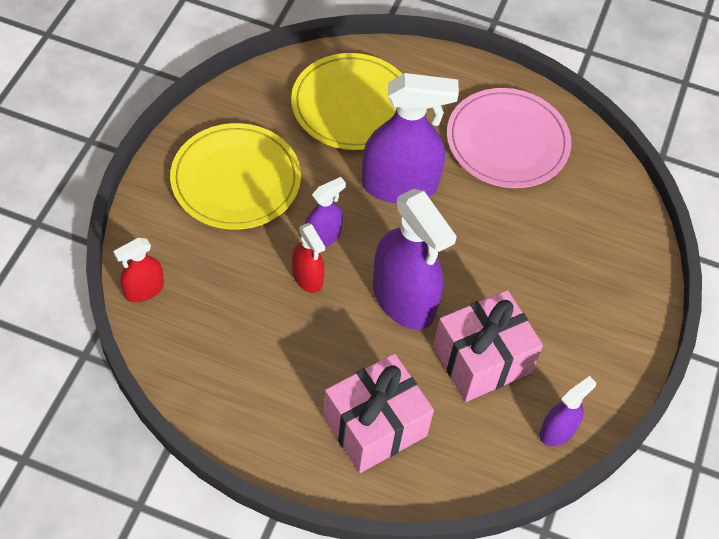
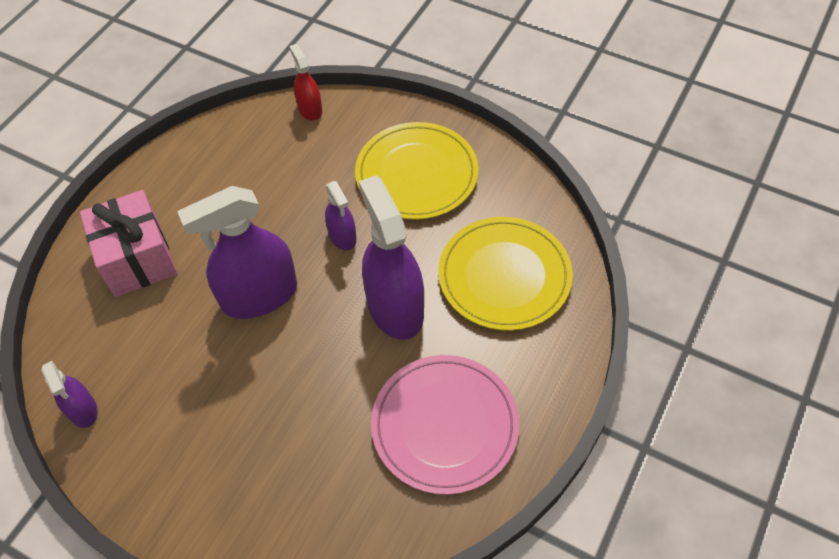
camera: 105 degrees right, 0 degrees up
red spray bottle [292,223,325,293] -> none
purple spray bottle [362,73,459,203] -> purple spray bottle turned 150 degrees clockwise [359,175,424,340]
pink gift [433,290,543,402] -> none

